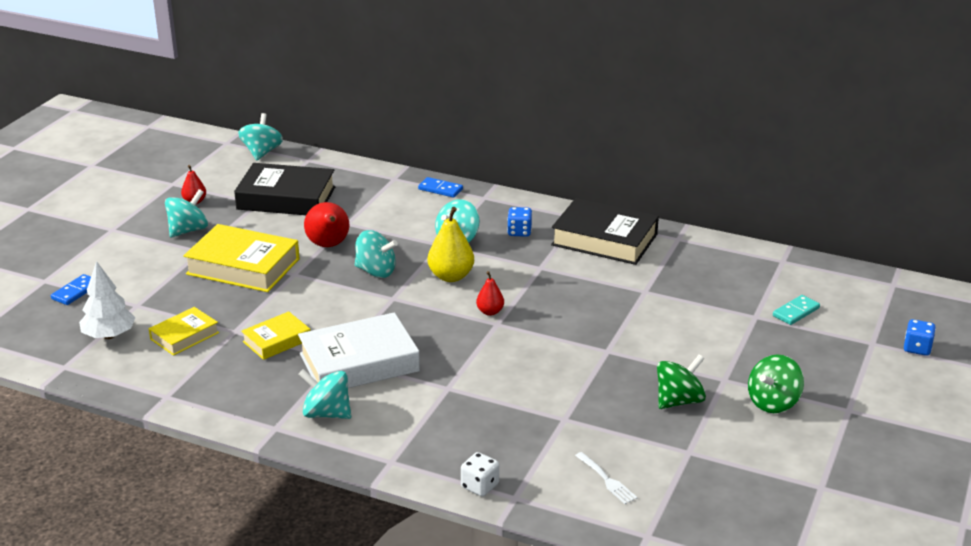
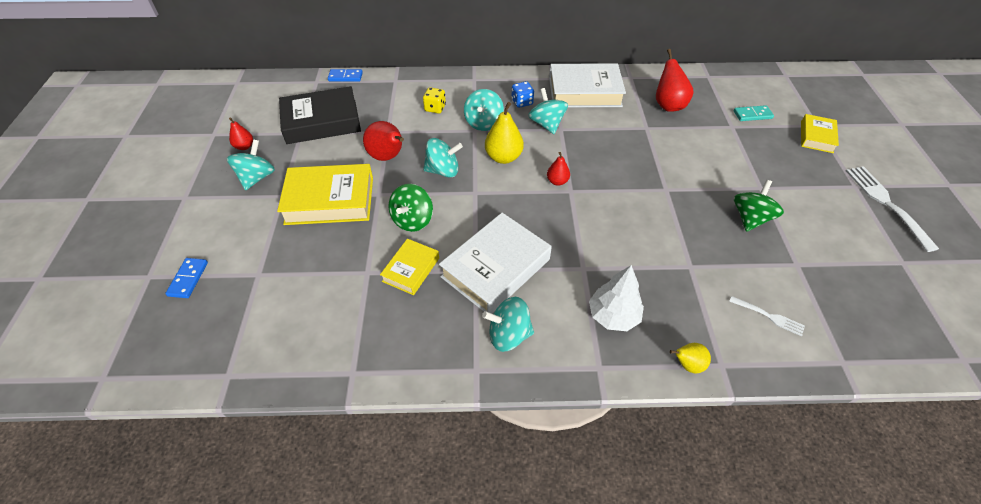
camera: 25 degrees left, 20 degrees up
white tree [79,261,135,339] -> white tree moved to [589,265,644,331]
yellow book [149,307,219,356] -> yellow book moved to [801,114,839,153]
turquoise spinning top [238,113,283,160] -> turquoise spinning top moved to [528,88,568,134]
blue domino [418,177,463,198] -> blue domino moved to [328,69,363,82]
white dice [461,452,499,497] -> yellow pear [670,343,711,373]
black book [551,198,659,265] -> white book [549,63,626,107]
green spinning top [748,354,804,413] -> green spinning top moved to [388,184,433,232]
turquoise domino [773,295,820,325] -> turquoise domino turned 60 degrees clockwise [734,105,774,121]
blue dice [904,319,936,356] -> none
none -> yellow dice [423,87,446,114]
none -> red pear [656,49,694,112]
none -> white fork [846,166,939,252]

